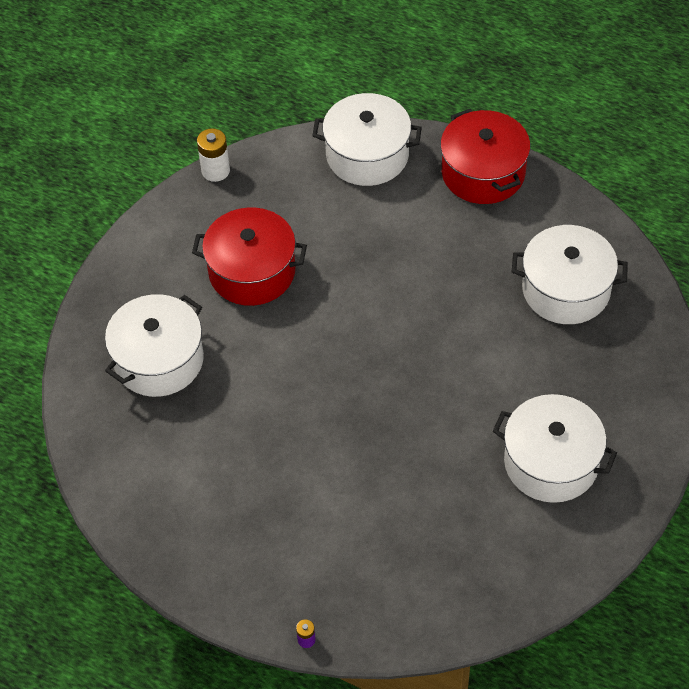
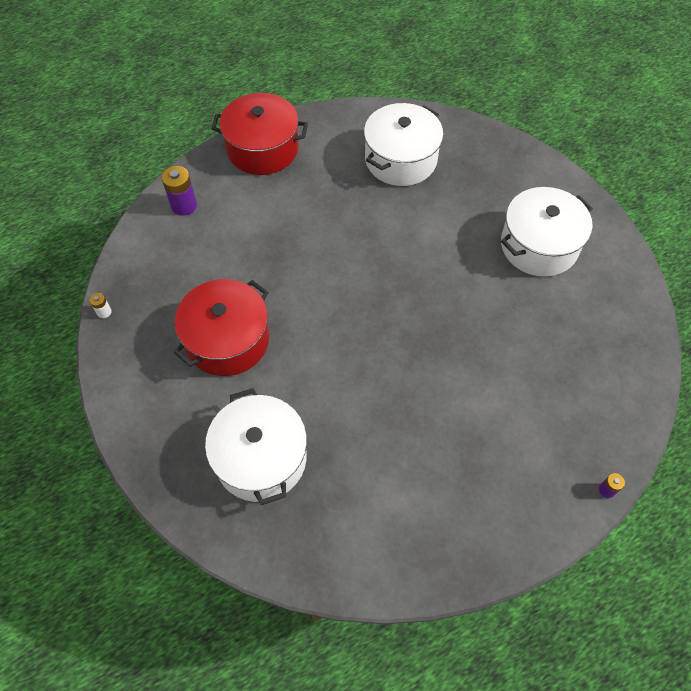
camera: 60 degrees left, 5 degrees up
white battery [197,128,230,182] -> white battery [89,293,112,318], size x0.52
white pot [312,93,422,186] -> purple battery [162,166,197,216]

